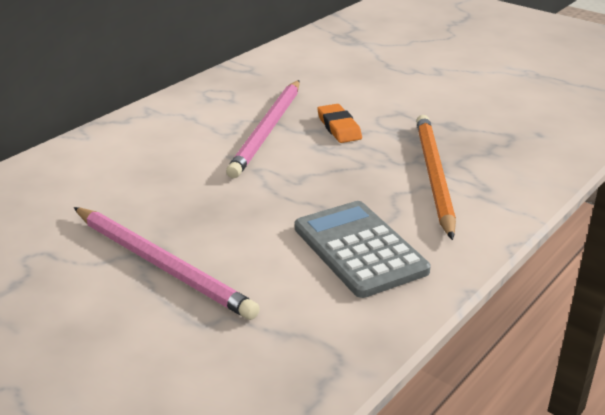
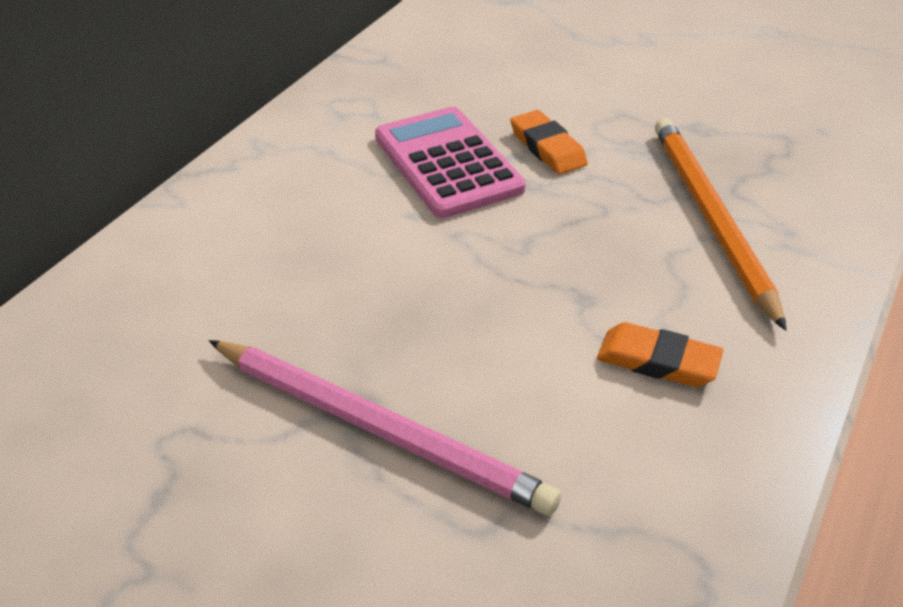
camera: 10 degrees left, 10 degrees up
pink pencil [226,80,300,178] -> pink calculator [375,107,526,218]
grey calculator [295,201,431,298] -> orange eraser [597,322,723,387]

